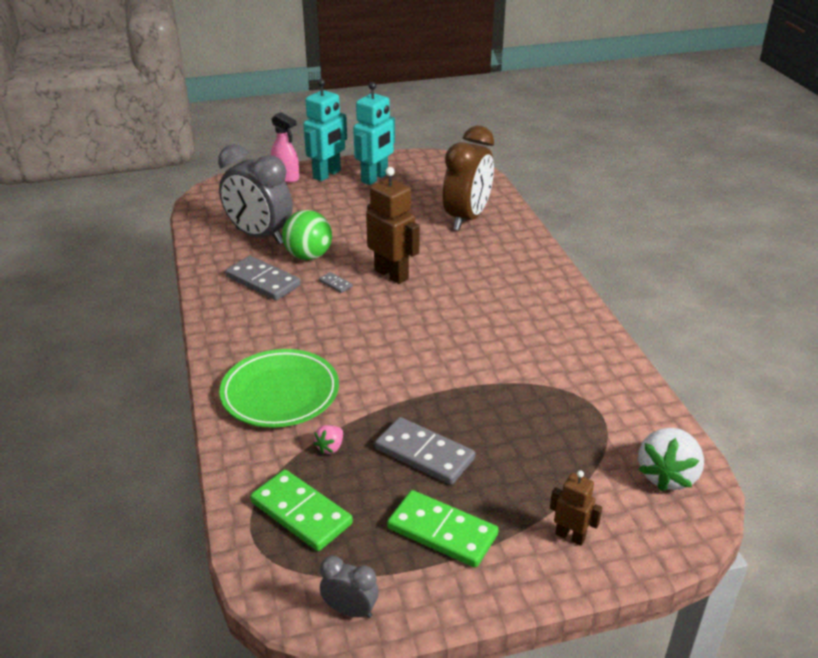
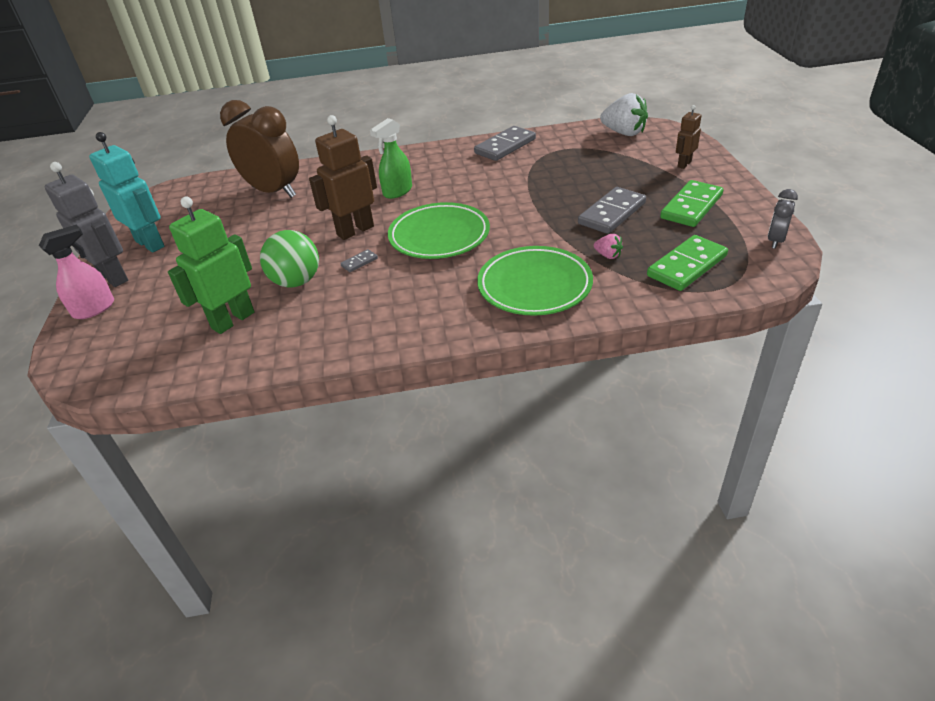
camera: 80 degrees left, 5 degrees up
grey clock [218,144,293,244] -> green robot [168,197,254,334]
grey domino [225,256,301,300] -> grey domino moved to [474,126,536,161]
turquoise robot [303,79,347,181] -> grey robot [44,162,128,287]
none -> green spray bottle [370,118,412,199]
none -> green plate [388,202,490,259]

